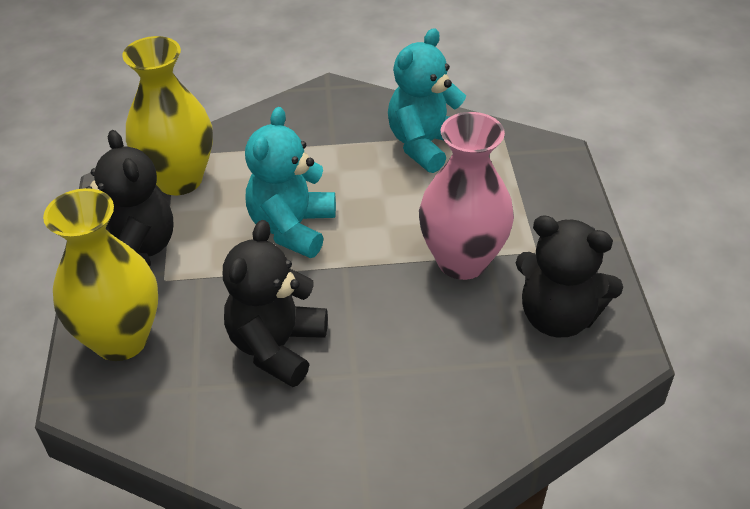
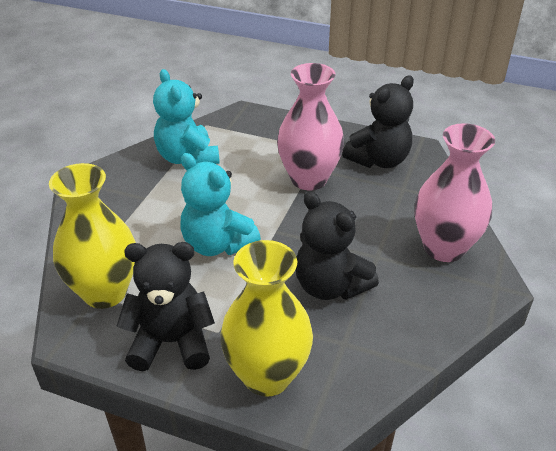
camera: 65 degrees left, 5 degrees down
none -> pink vase [415,123,495,262]

